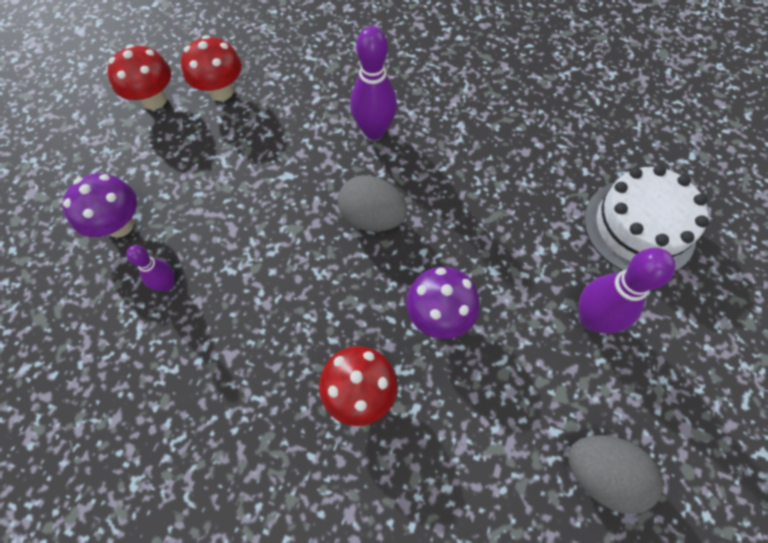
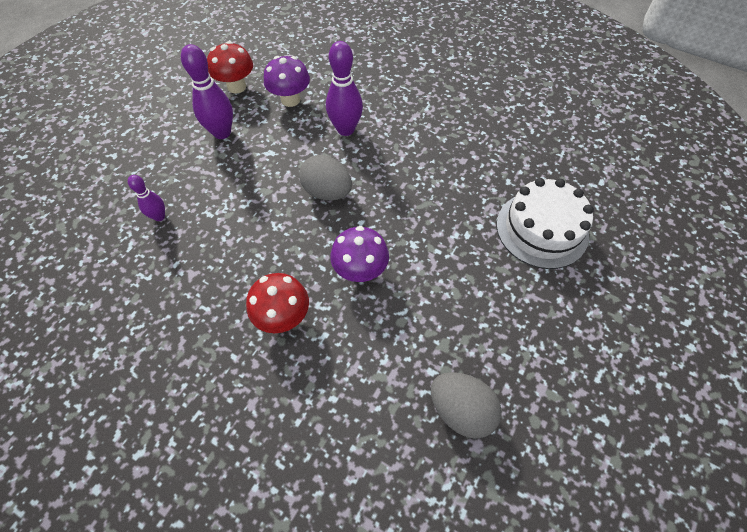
camera: 10 degrees right, 5 degrees down
purple mushroom [63,173,137,238] -> purple mushroom moved to [264,56,310,107]
red mushroom [107,44,171,110] -> none
purple bowling pin [578,248,675,333] -> purple bowling pin moved to [181,44,233,139]

